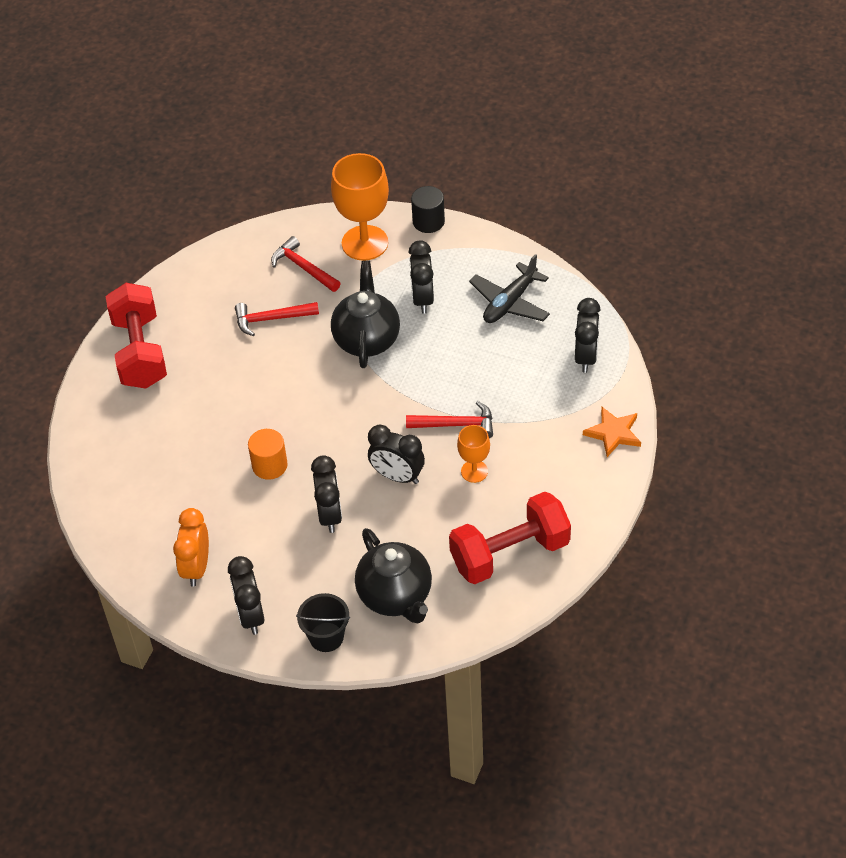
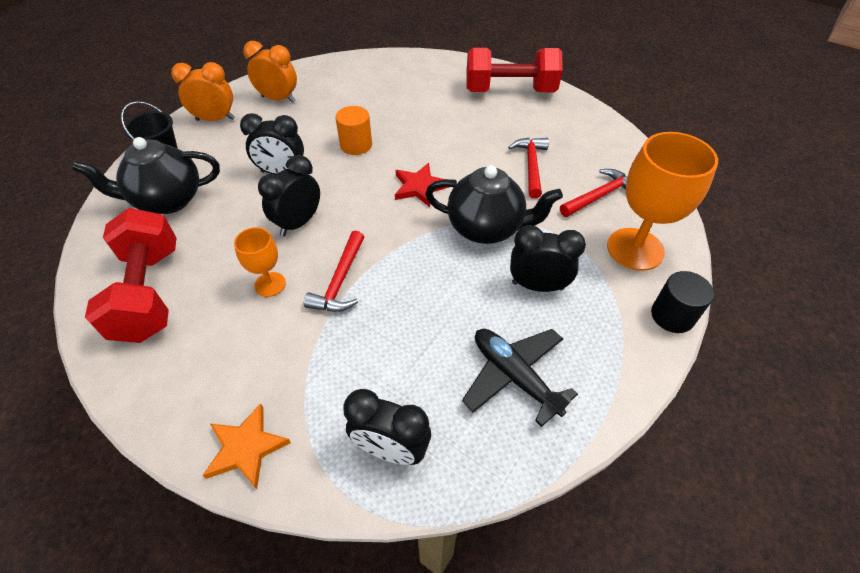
camera: 100 degrees right, 0 degrees up
black clock [228,556,264,635] -> orange clock [171,62,235,121]
none -> red star [395,163,449,207]

